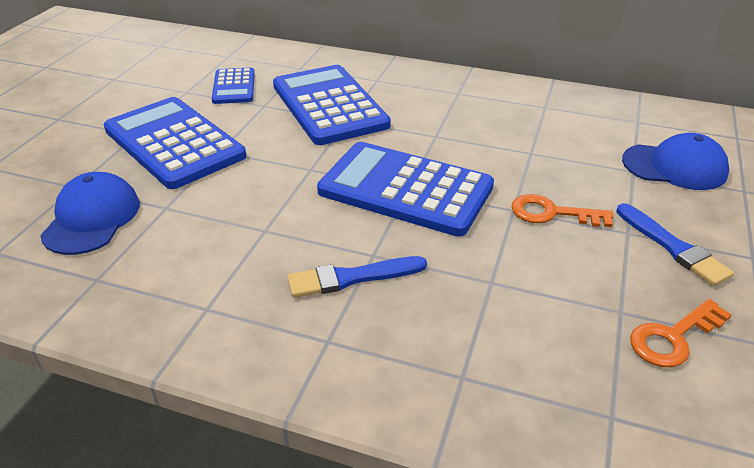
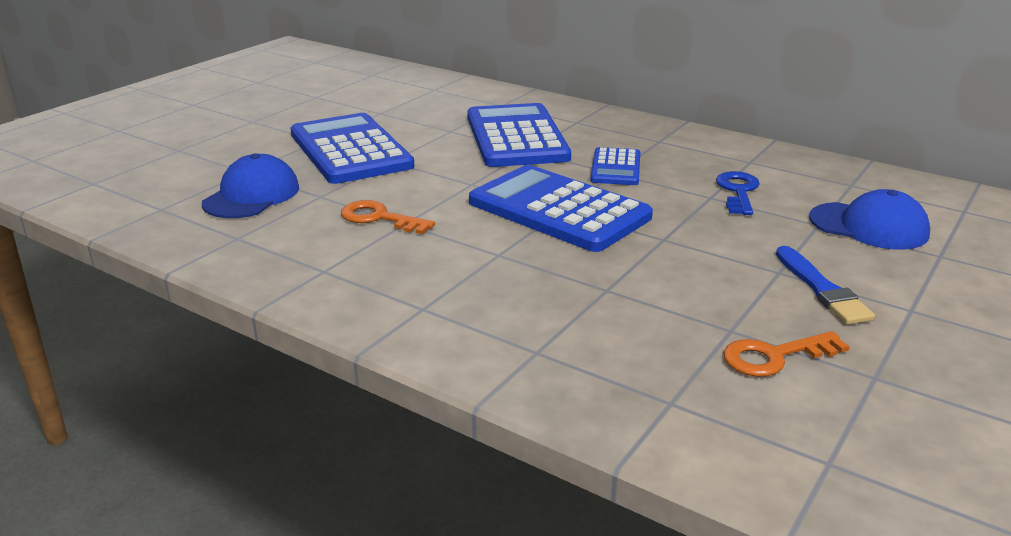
camera: 15 degrees right, 10 degrees down
blue calculator [212,67,255,104] -> blue calculator moved to [590,147,640,185]
blue brush [287,256,427,298] -> none
orange key [511,194,613,227] -> orange key moved to [341,200,435,234]
none -> blue key [716,171,760,215]

